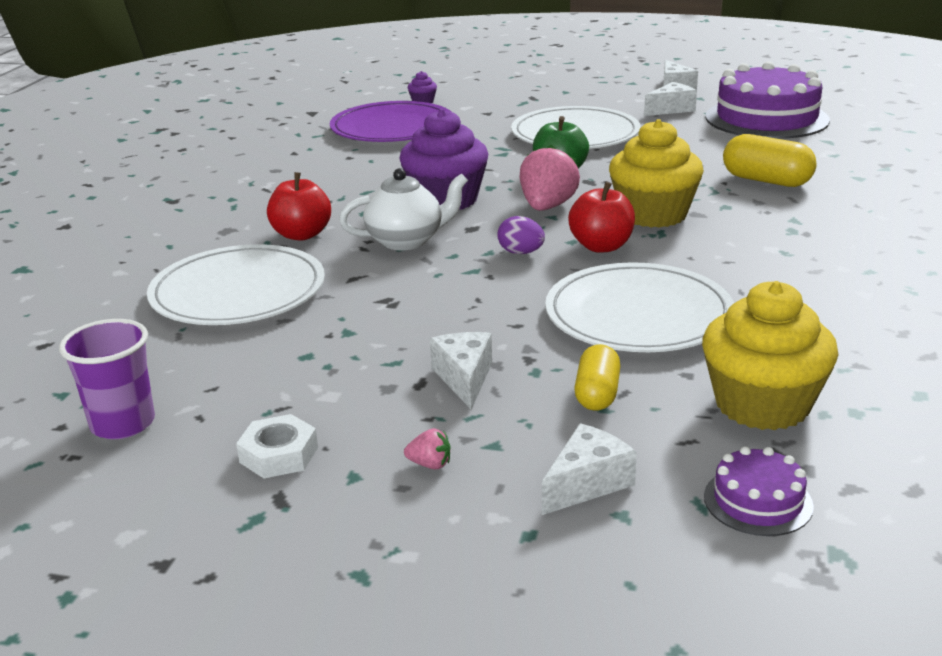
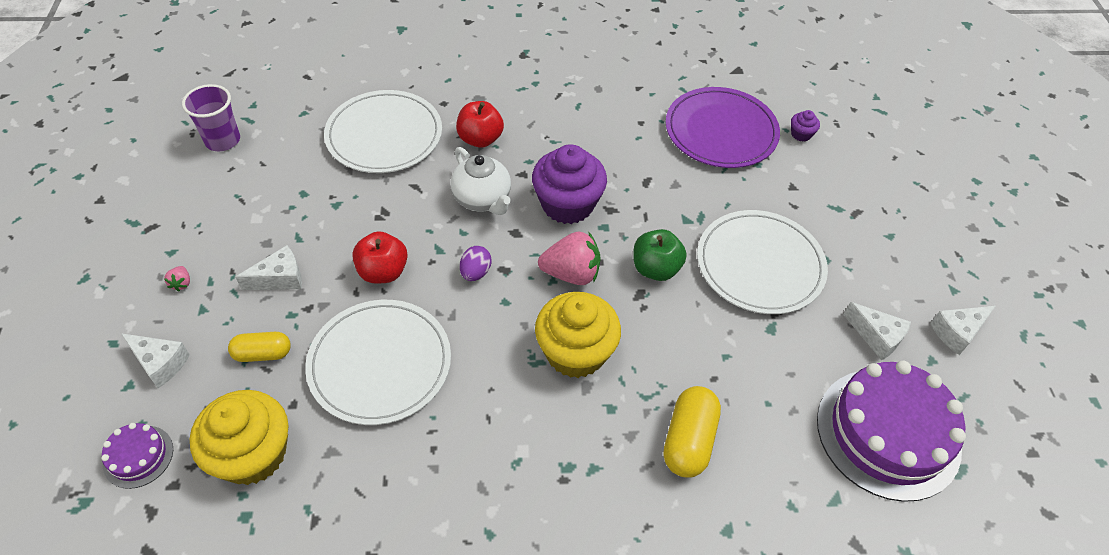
camera: 70 degrees right, 25 degrees up
white nut [236,414,318,478] -> none
red apple [568,182,635,253] -> red apple moved to [352,231,408,284]

